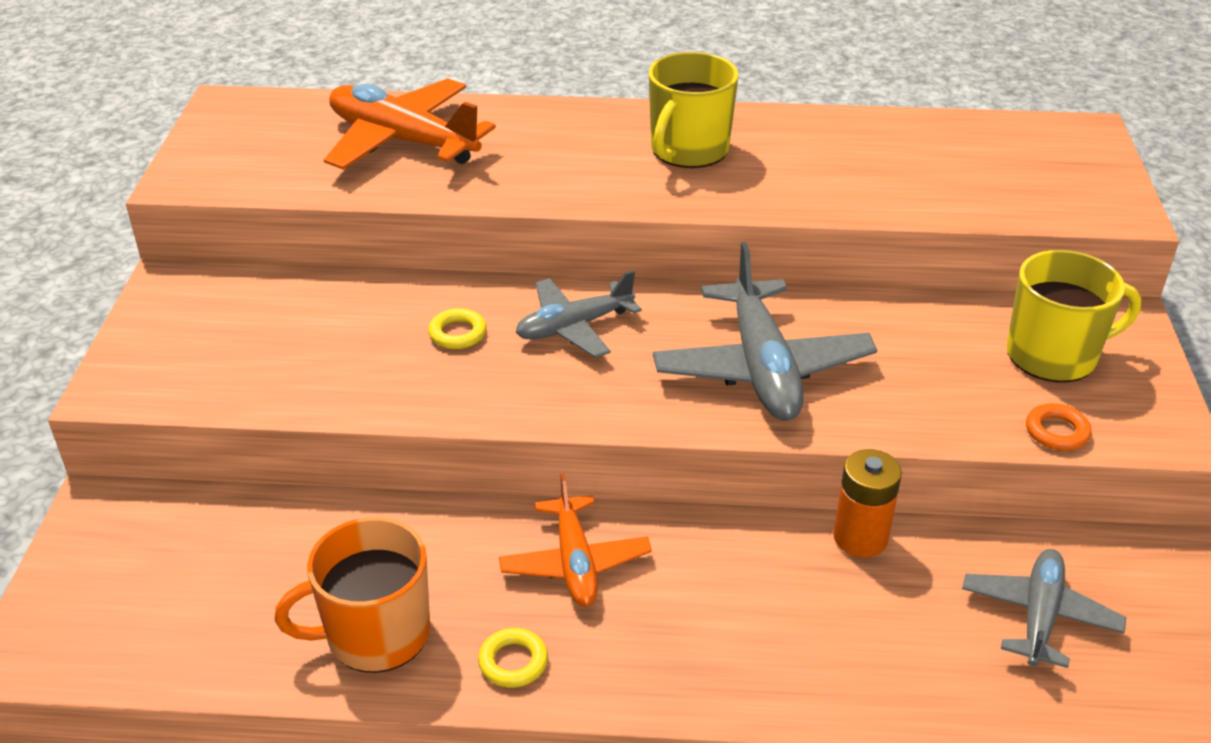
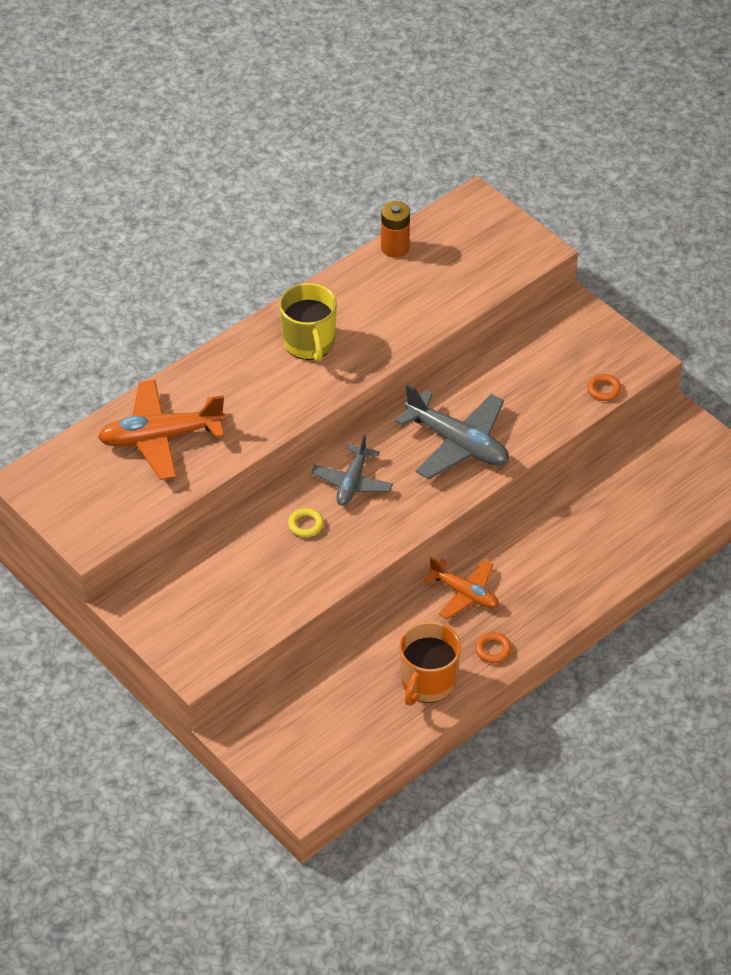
camera: 45 degrees left, 10 degrees up
yellow ring [478,628,548,688] -> orange ring [475,632,512,663]
orange battery [833,449,902,557] -> orange battery moved to [381,201,410,258]
grey plane [962,549,1126,668] -> none
yellow mug [1006,250,1141,383] -> none

